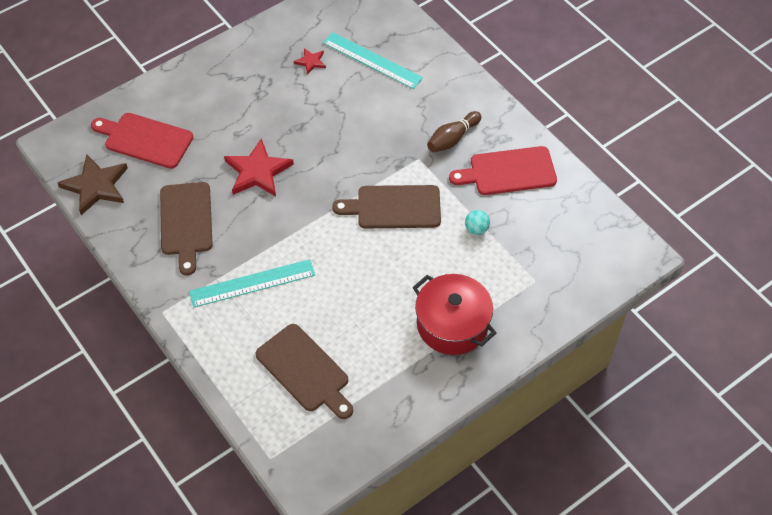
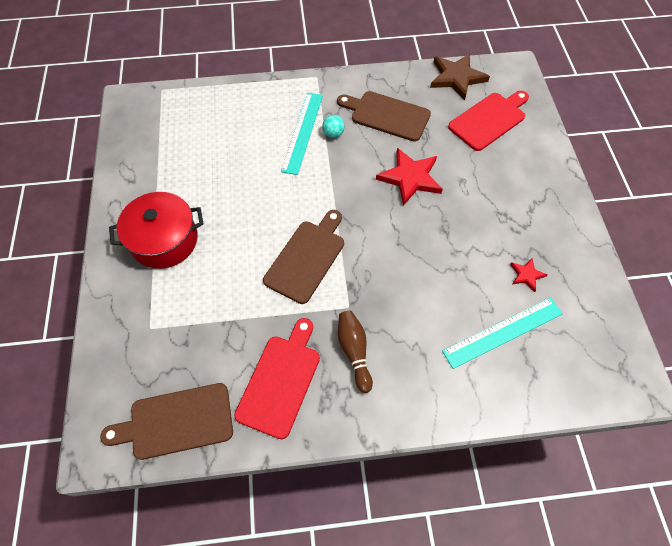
camera: 120 degrees right, 5 degrees up
brown cutting board [256,324,353,419] -> brown cutting board moved to [100,383,233,460]
turquoise ball [465,210,490,235] -> turquoise ball moved to [322,115,345,138]

